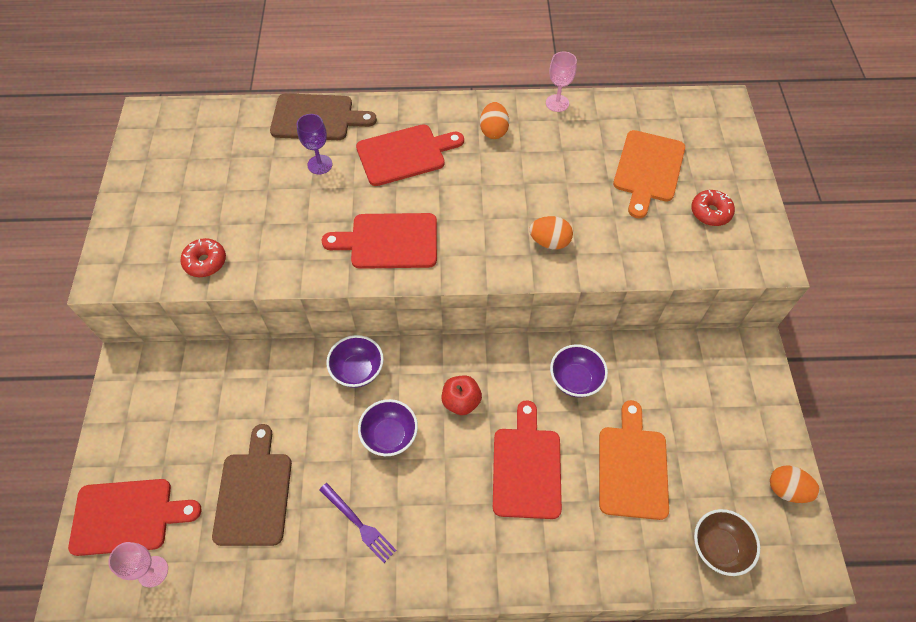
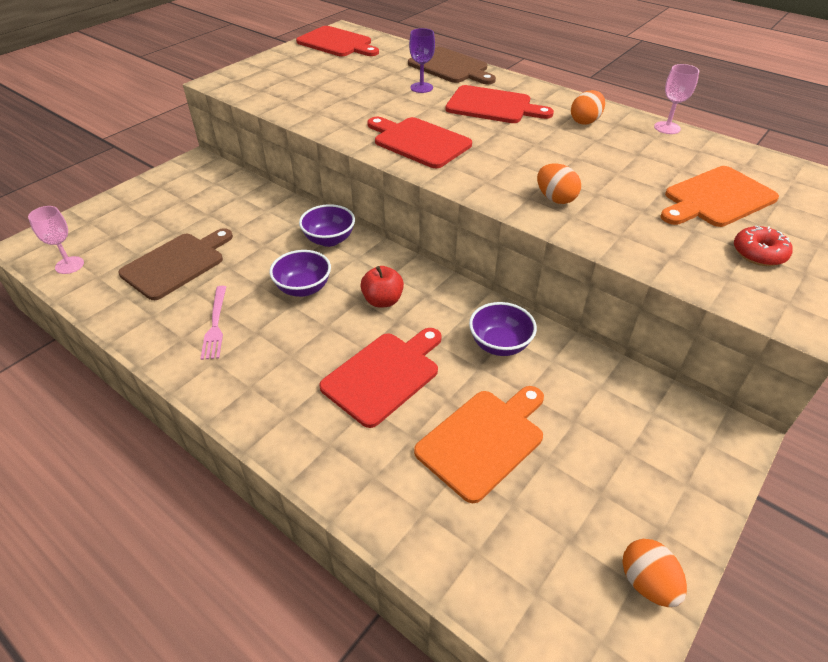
camera: 40 degrees right, 15 degrees down
red cutting board [68,479,202,556] -> red cutting board moved to [296,26,379,56]
red donut [180,238,226,277] -> none
purple fork [319,483,397,563] -> pink fork [200,286,226,360]
brown bowl [694,509,760,576] -> none

